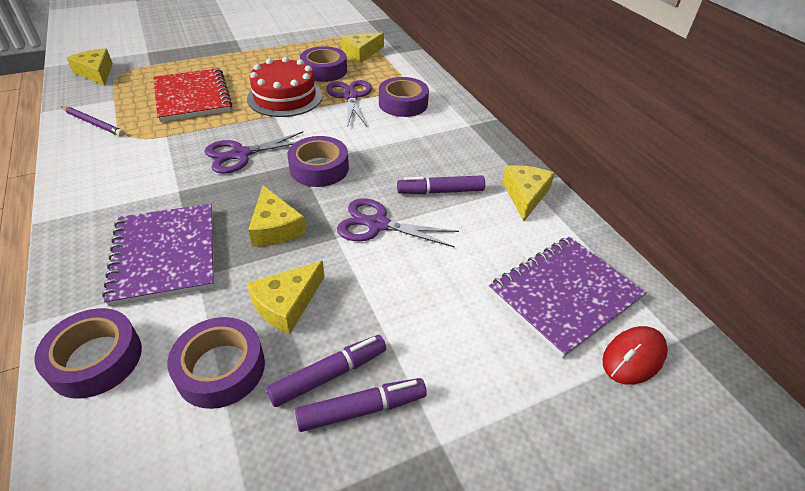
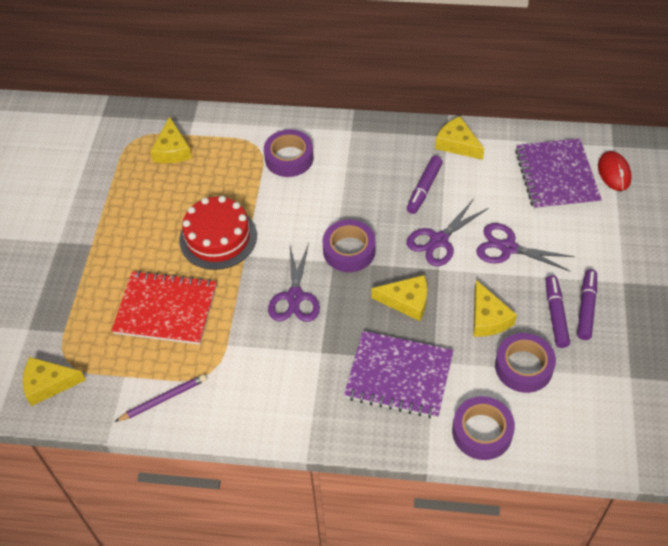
camera: 55 degrees left, 10 degrees up
purple tape [300,46,347,82] -> none
purple scissors [326,80,372,128] -> purple scissors moved to [476,223,575,272]

